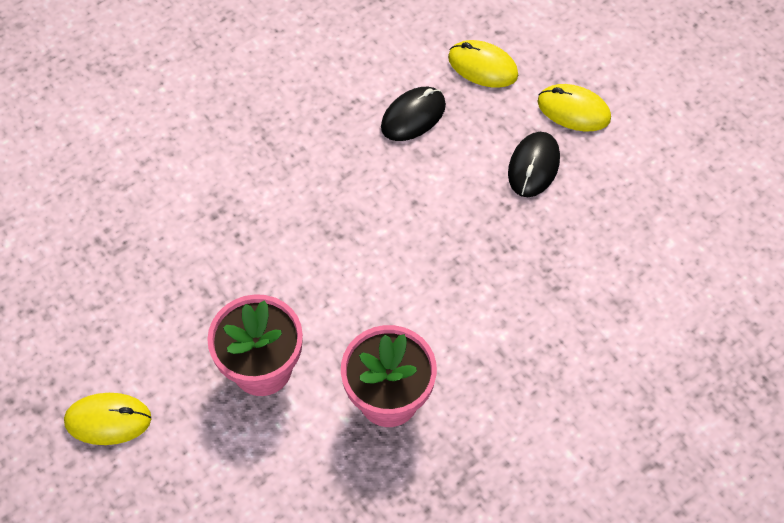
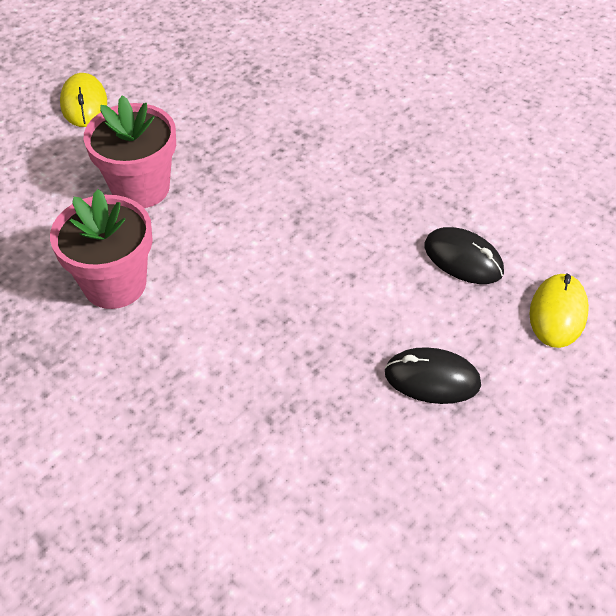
camera: 80 degrees right, 10 degrees down
yellow mouse [537,84,611,131] -> none

